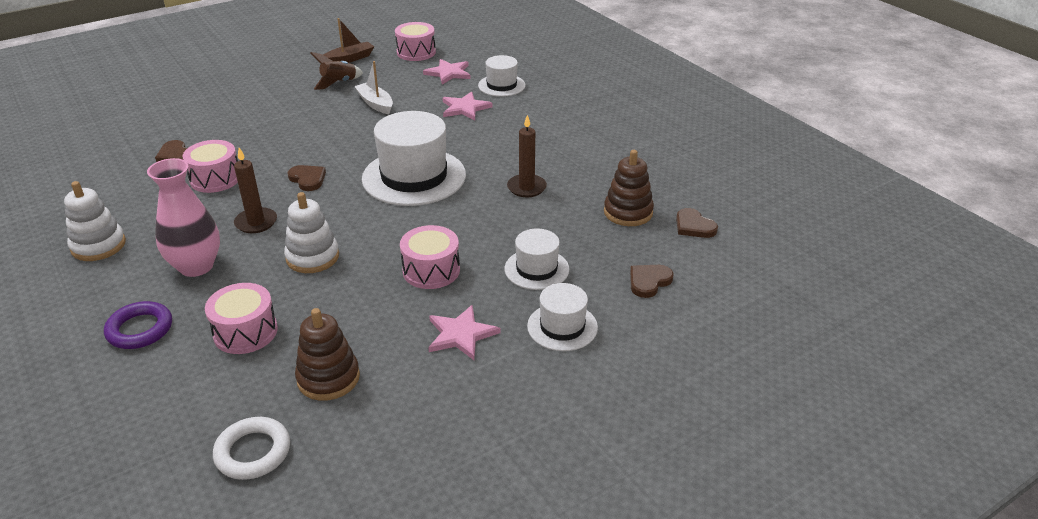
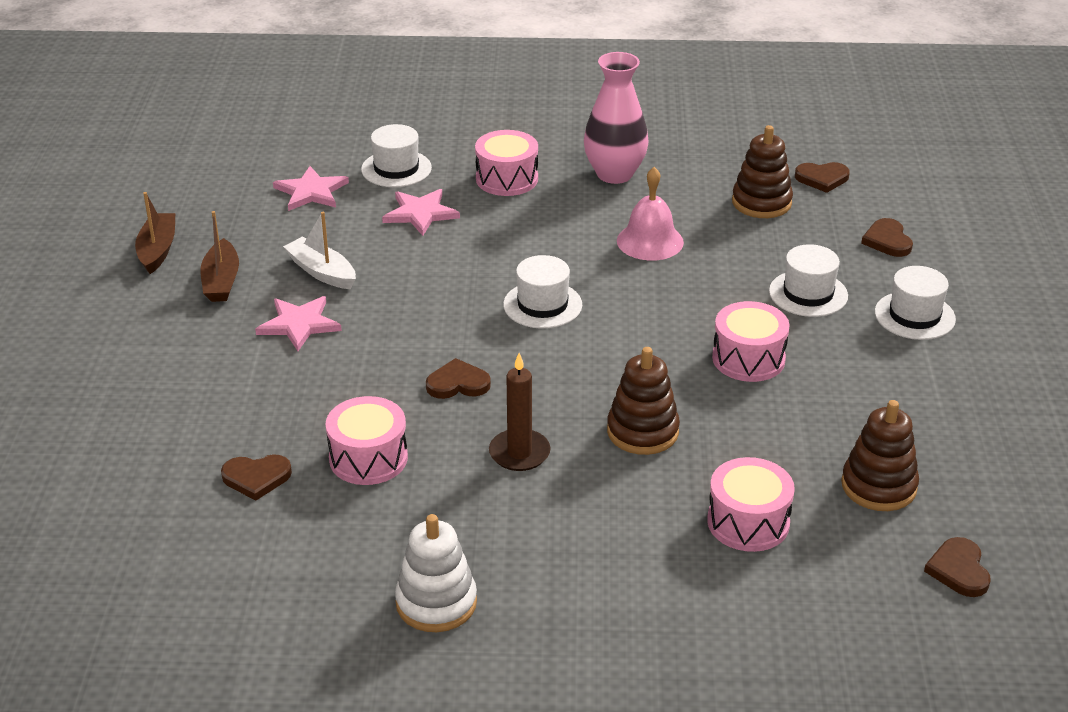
camera: 55 degrees left, 0 degrees up
purple ring [104,301,172,349] -> none
pink vase [147,158,220,277] -> pink vase moved to [584,52,648,184]
white ring [213,417,290,480] -> brown heart [924,537,991,597]
white stacking toy [284,192,339,273] -> brown stacking toy [607,347,680,455]
brown rocket [310,52,363,90] -> brown boat [200,211,239,302]
white boat [354,61,393,114] -> white boat turned 45 degrees clockwise [283,212,356,289]
white hat [362,111,466,206] -> white hat [503,255,582,329], size x0.54
pink drum [395,22,436,61] -> pink drum moved to [475,130,538,196]
pink star [428,305,501,360] -> pink star moved to [255,296,342,351]
brown candle [507,115,547,197] -> pink bell [617,167,684,261]

